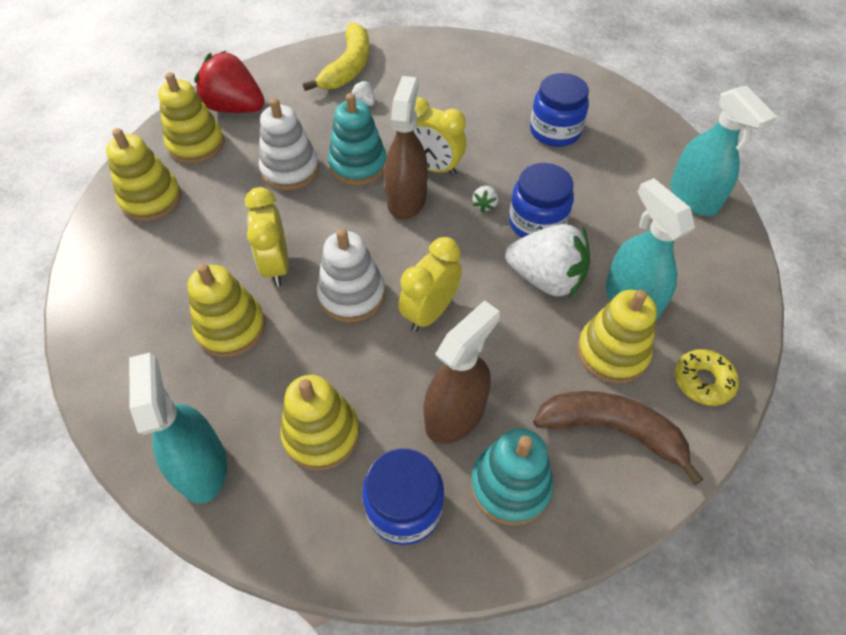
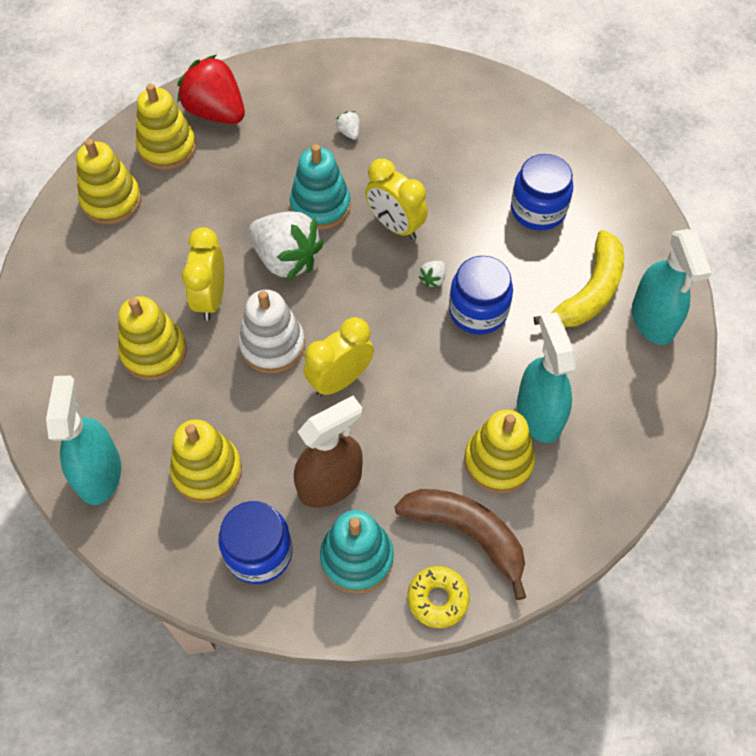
camera: 15 degrees right, 5 degrees up
white stacking toy [259,98,319,190] -> none
yellow banana [303,22,370,91] -> yellow banana moved to [534,230,624,327]
brown spray bottle [384,76,428,220] -> none
white strawberry [505,224,590,298] -> white strawberry moved to [249,211,324,281]
yellow donut [675,349,739,406] -> yellow donut moved to [408,566,470,628]

